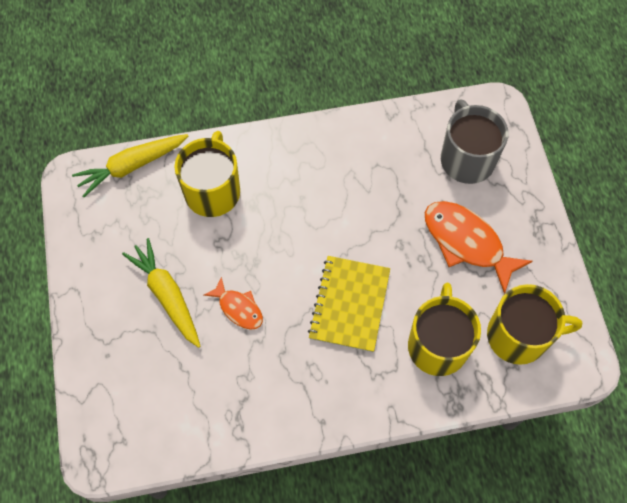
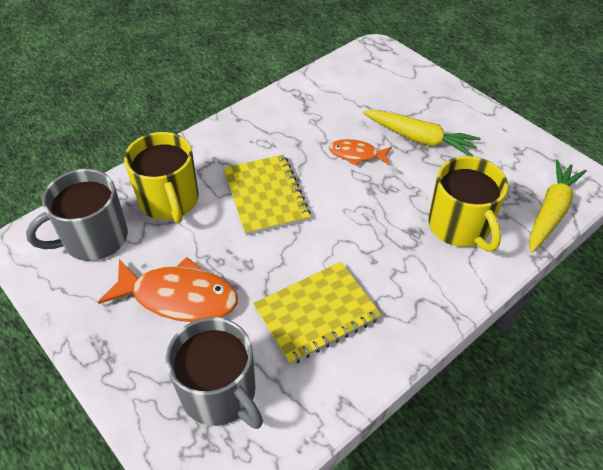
camera: 150 degrees right, 15 degrees down
yellow mug [487,284,582,365] -> grey mug [26,169,128,261]
none -> yellow notebook [253,262,381,365]

